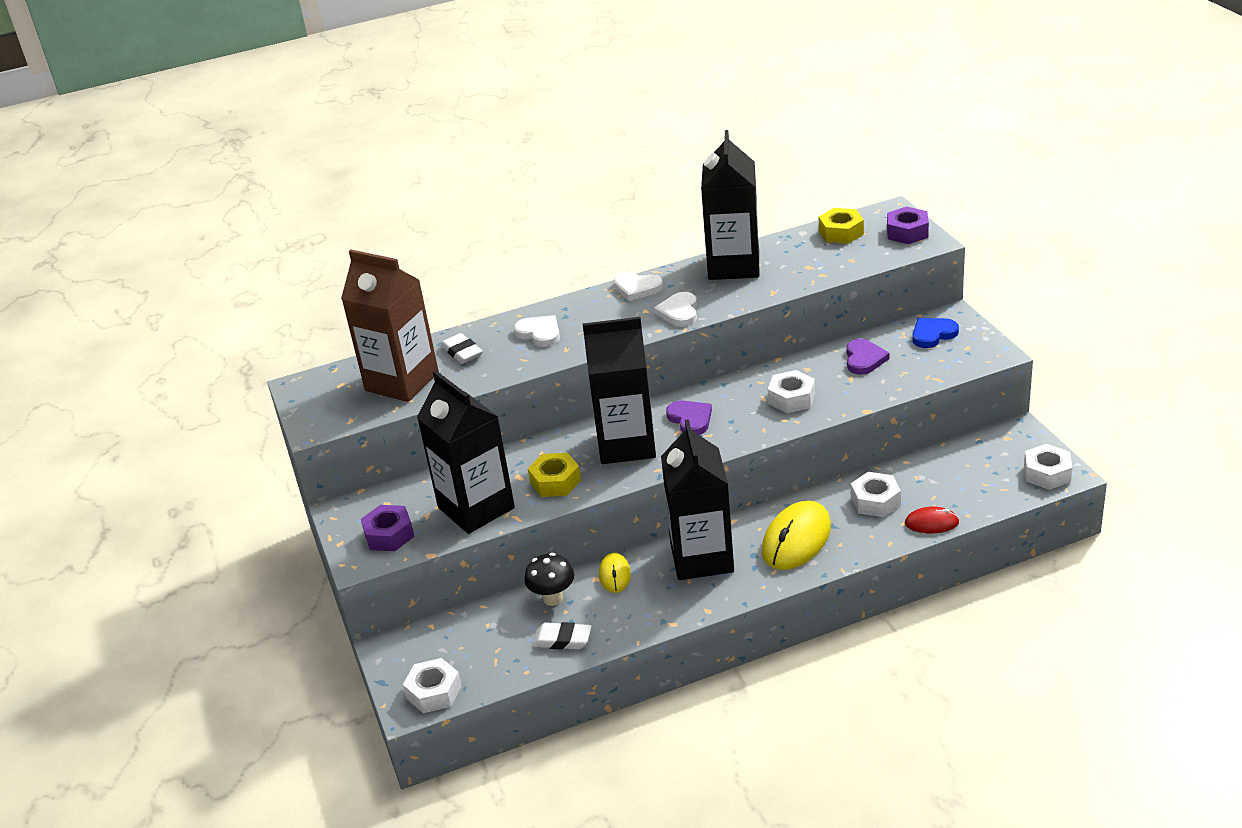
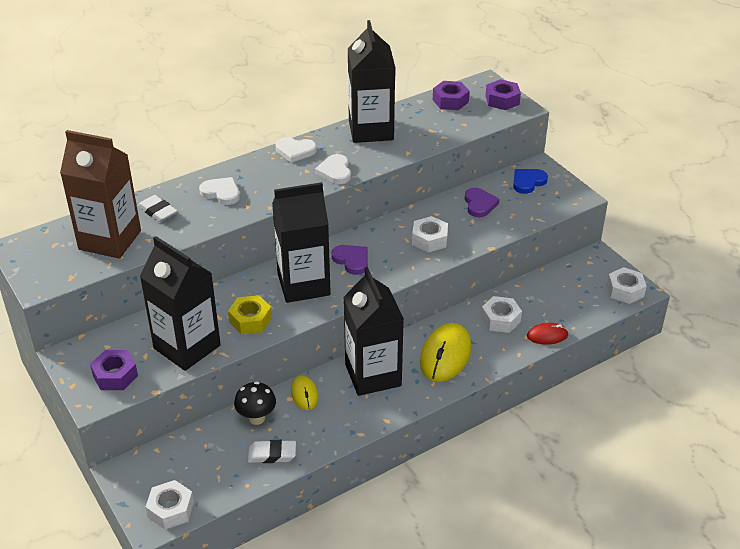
camera: 15 degrees left, 5 degrees up
yellow nut [819,208,864,244] -> purple nut [433,81,470,110]

